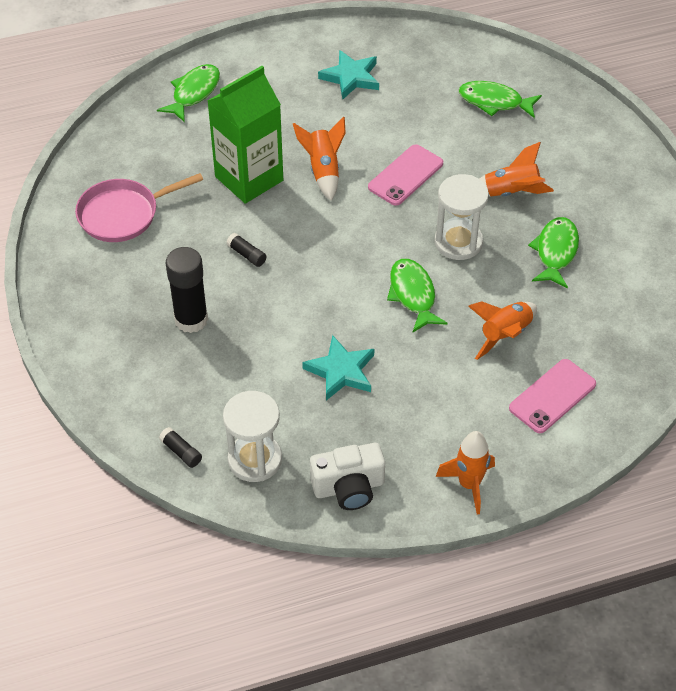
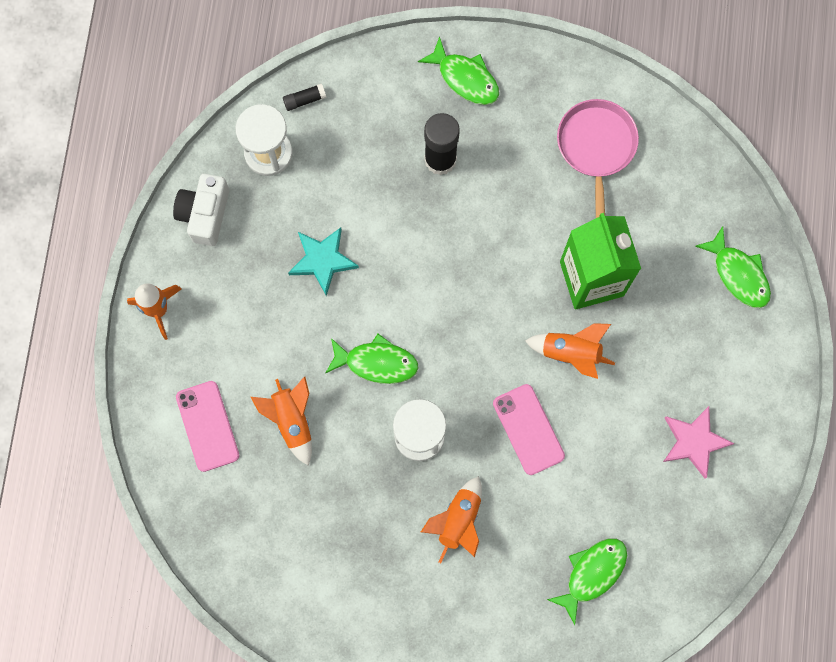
camera: 115 degrees right, 25 degrees up
black glue stick [227,233,267,267] -> none
turquoise star [318,50,379,100] -> pink star [663,406,734,479]
green fish [528,217,579,288] -> green fish moved to [418,36,499,105]

